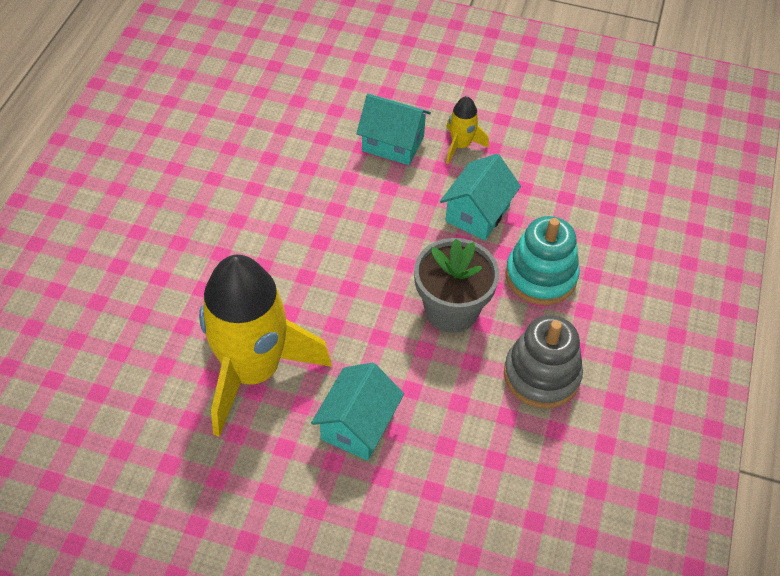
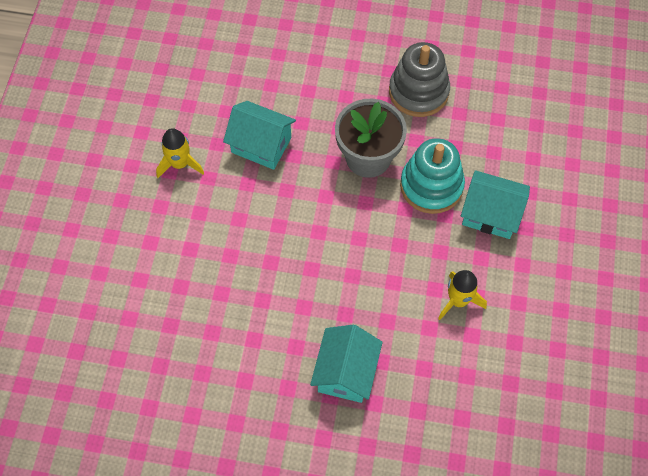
camera: 95 degrees left, 10 degrees up
yellow rocket [199,255,332,437] -> yellow rocket [438,270,487,320], size x0.42
turquoise house [356,94,431,165] -> turquoise house moved to [310,325,383,403]
turquoise stacking toy [505,216,580,305] -> turquoise stacking toy moved to [400,138,465,214]

